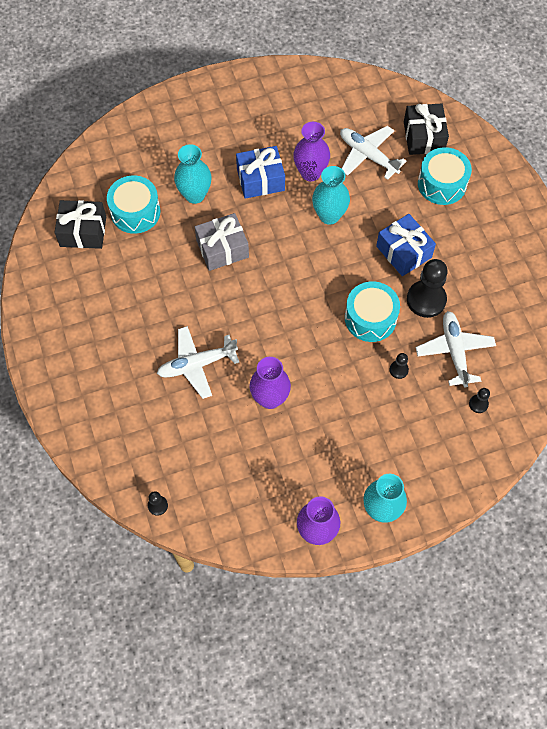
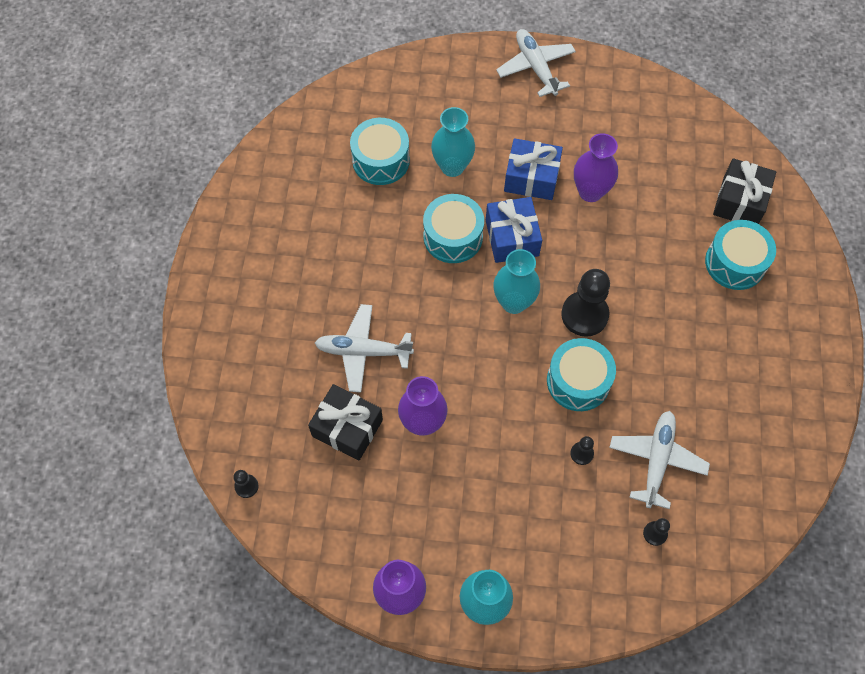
camera: 25 degrees right, 0 degrees up
black gift [54,200,106,249] -> black gift moved to [308,384,383,461]
grey gift [195,213,249,271] -> turquoise drum [423,194,484,263]
turquoise vase [312,166,350,225] -> turquoise vase moved to [494,249,540,314]
white plane [340,126,406,180] -> white plane moved to [496,29,576,97]
blue gift [376,214,436,276] -> blue gift moved to [486,197,542,263]
black pawn [407,259,448,318] -> black pawn moved to [561,269,610,337]

